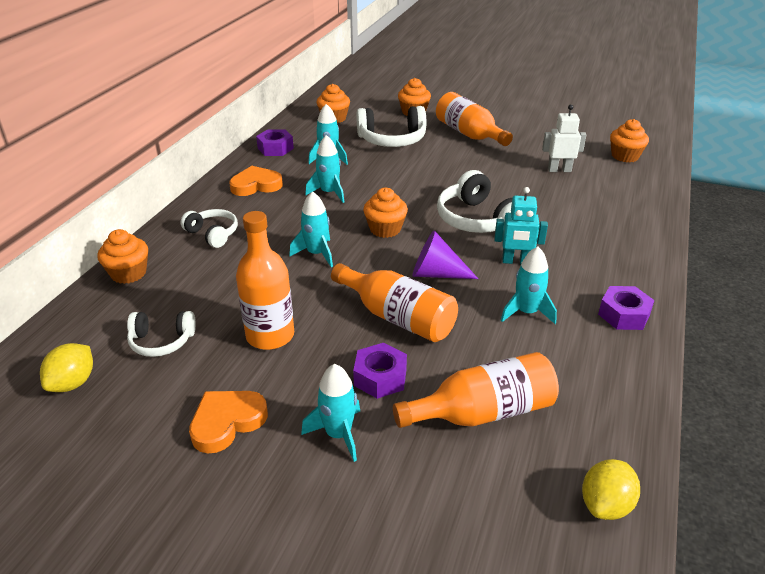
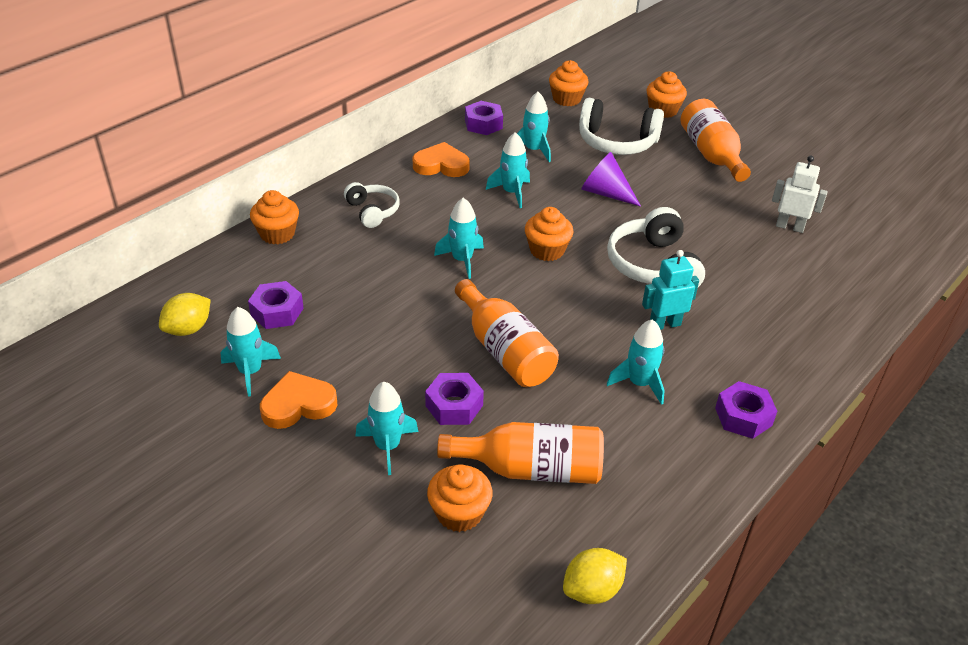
camera: 20 degrees right, 5 degrees up
white headphones [127,311,196,357] -> purple nut [248,281,304,329]
orange bottle [236,211,294,350] -> none
purple cone [413,230,478,279] -> purple cone moved to [581,152,641,207]
turquoise robot [494,187,548,264] -> turquoise robot turned 135 degrees clockwise [642,250,699,330]
orange cupcake [610,119,649,162] -> orange cupcake moved to [427,464,493,532]
none -> turquoise rocket [221,307,281,397]

